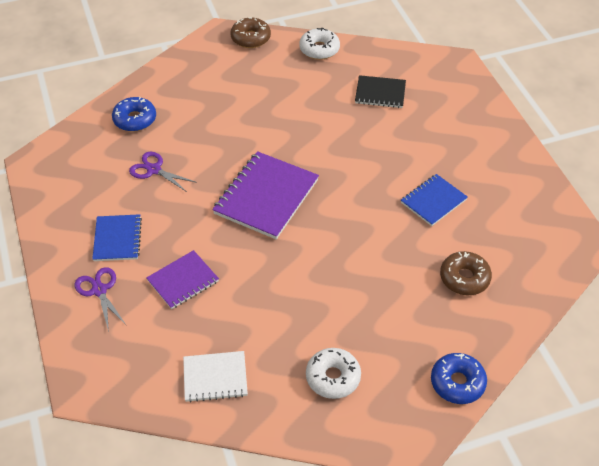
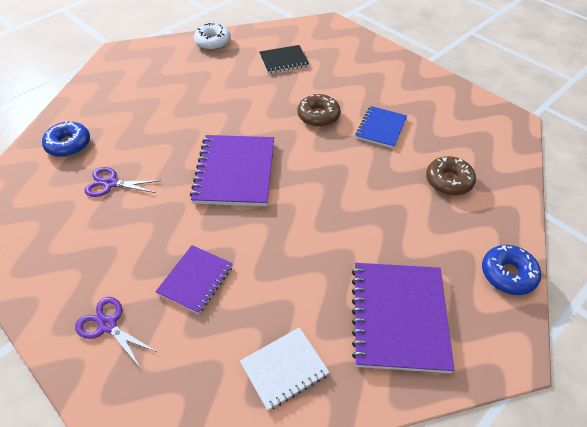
camera: 25 degrees left, 0 degrees up
blue notebook [92,214,142,261] -> none
brown donut [230,18,271,48] -> brown donut moved to [298,94,340,127]
white donut [306,348,361,399] -> purple notebook [352,263,455,373]

